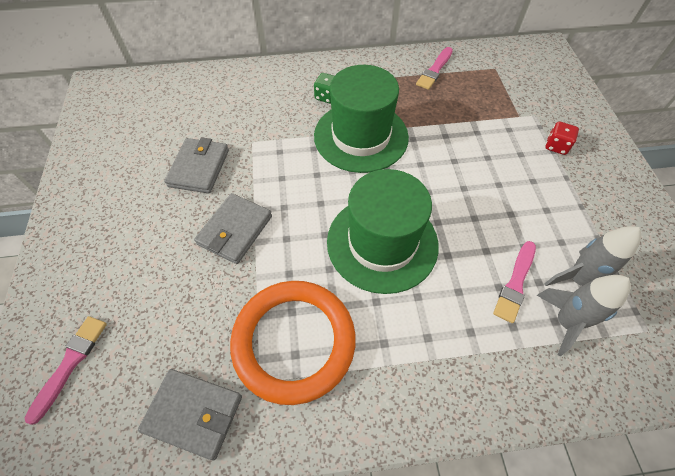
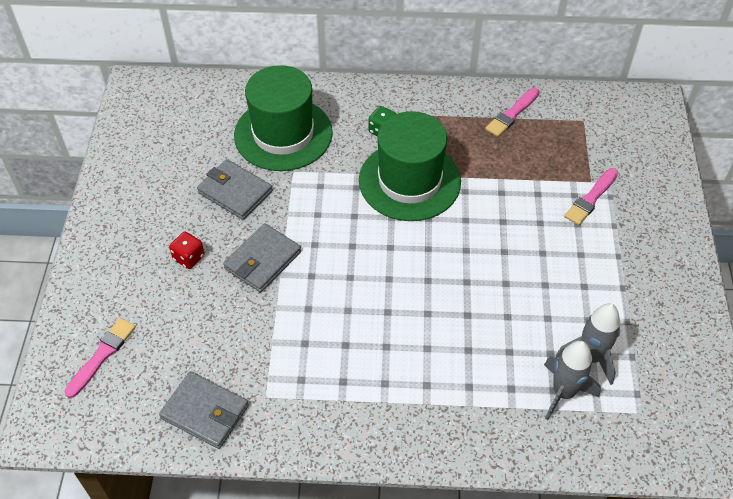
camera: 10 degrees right, 5 degrees down
grey wallet [164,137,229,194] -> grey wallet turned 75 degrees counterclockwise [197,159,273,220]
orange ring [230,281,356,405] -> none
green hat [327,169,439,294] -> green hat moved to [234,65,333,171]
pink brush [493,241,536,323] -> pink brush moved to [564,168,618,225]
red dice [545,121,579,155] -> red dice moved to [169,232,204,269]

